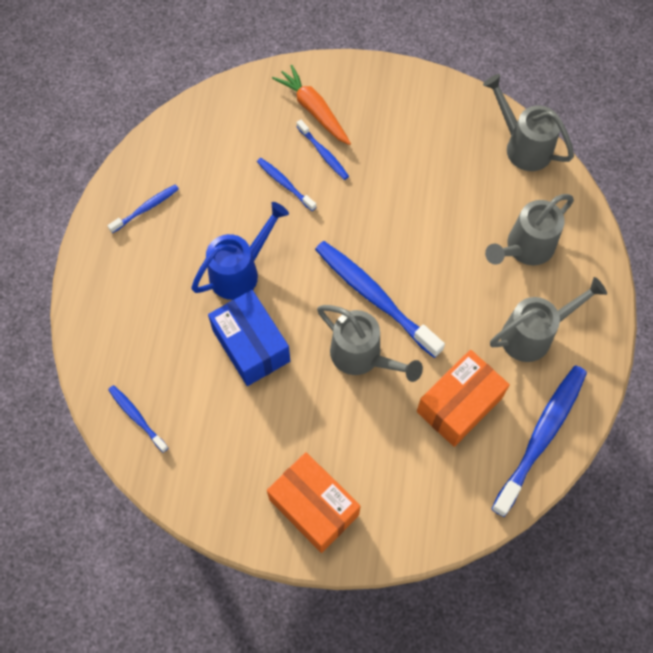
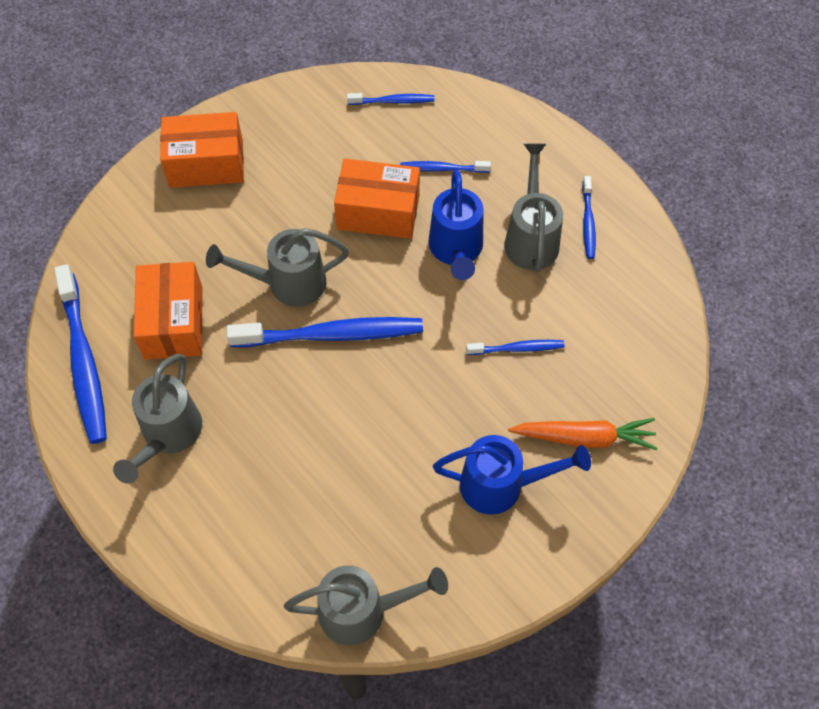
camera: 130 degrees right, 5 degrees down
blue box [208,290,290,386] -> orange box [334,159,420,239]
blue toothbrush [297,119,349,180] -> blue toothbrush moved to [400,161,491,173]
grey watering can [485,194,574,265] -> grey watering can moved to [504,144,563,272]
none -> blue watering can [433,435,591,515]

